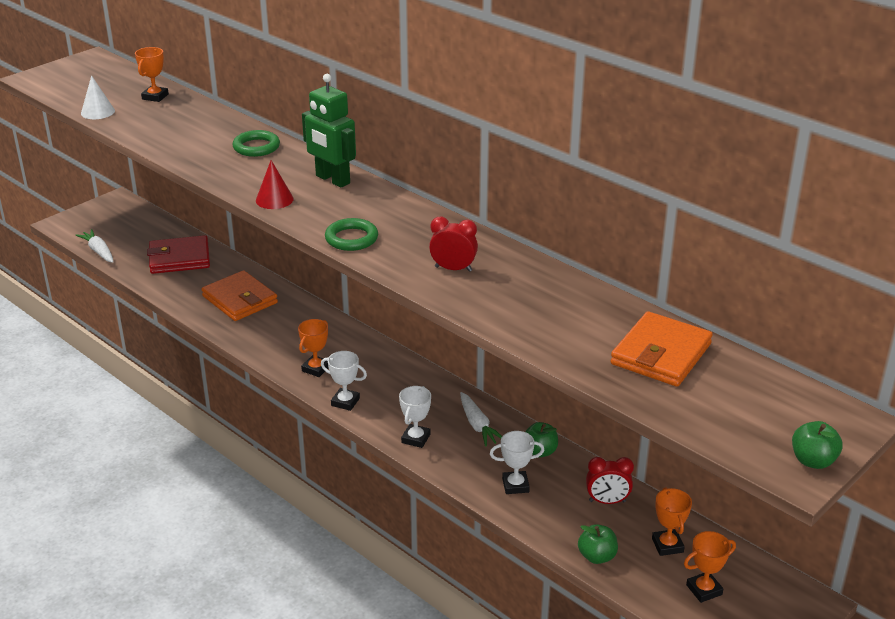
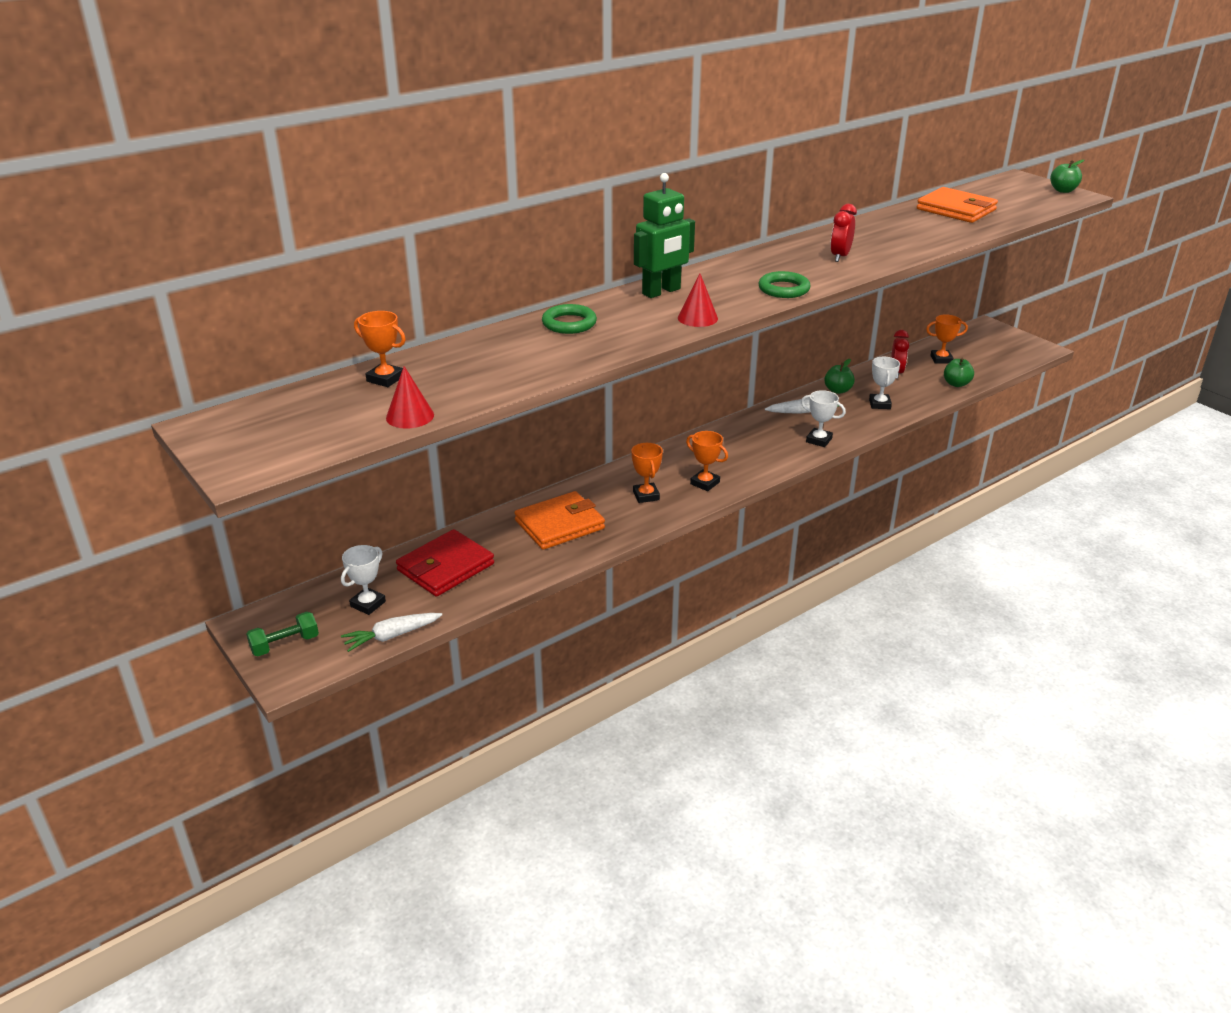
camera: 80 degrees left, 0 degrees up
white cone [81,75,115,119] -> red cone [386,366,434,429]
red wallet [147,235,210,274] -> red wallet turned 45 degrees clockwise [396,529,494,597]
white trophy [321,351,367,411] -> white trophy moved to [341,545,386,615]
orange trophy [684,531,736,603] -> orange trophy moved to [632,443,663,503]
none -> green dumbbell [246,612,319,656]

